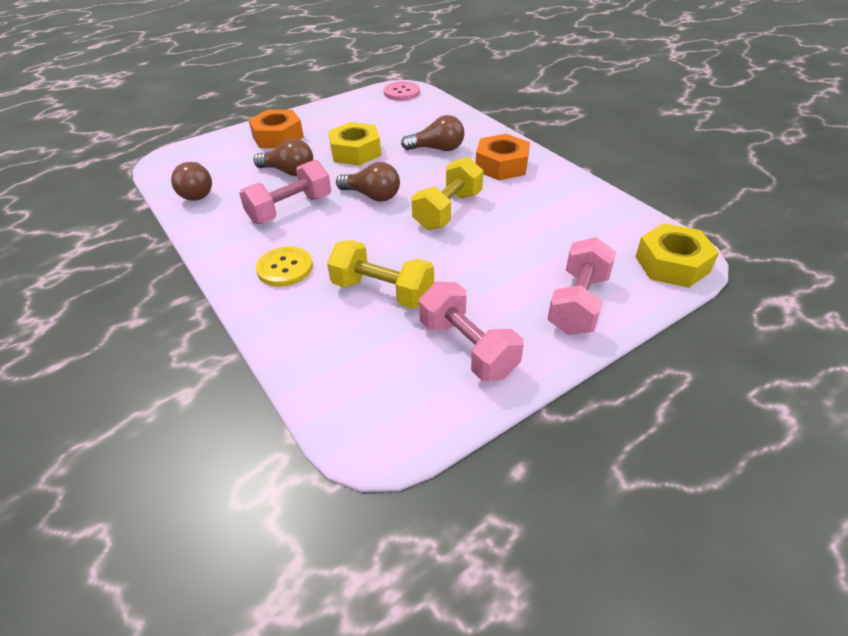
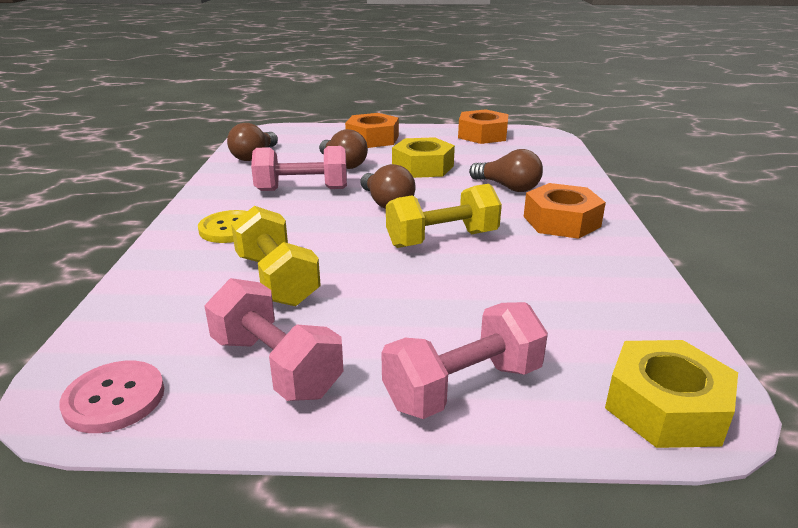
camera: 35 degrees right, 15 degrees down
pink button [383,81,420,101] -> pink button moved to [59,361,164,433]
pink dumbbell [419,281,524,381] -> pink dumbbell turned 45 degrees counterclockwise [205,278,344,401]
none -> orange nut [458,109,509,144]

